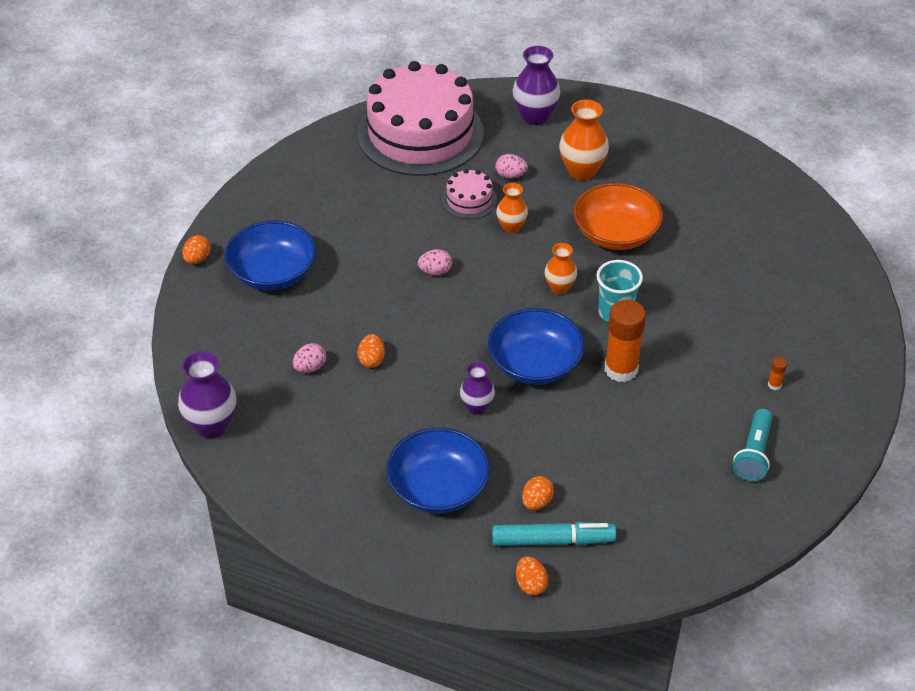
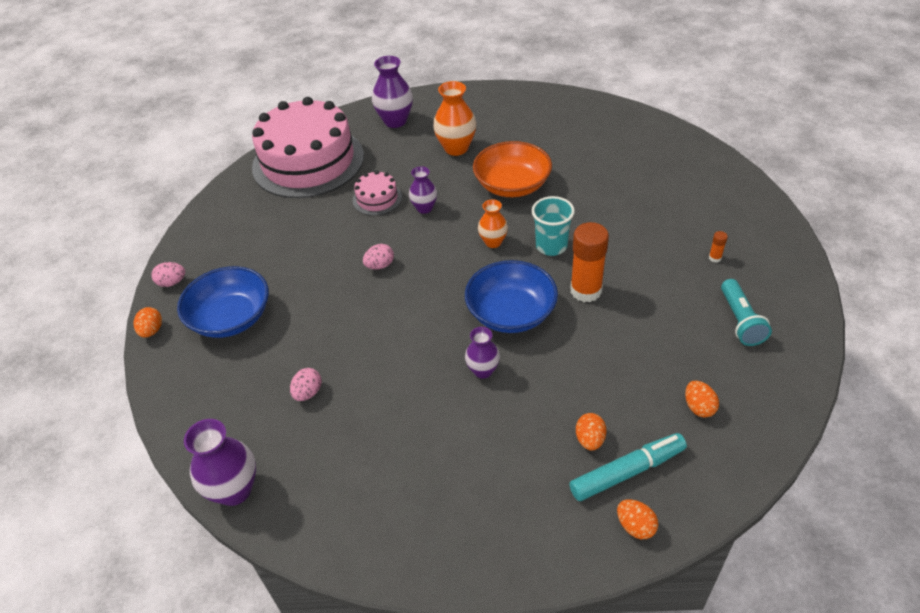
camera: 20 degrees left, 0 degrees up
orange egg [357,334,385,368] -> orange egg moved to [685,381,719,418]
blue bowl [386,428,490,514] -> none
pink egg [495,154,528,179] -> pink egg moved to [152,262,185,287]
orange vase [496,183,528,233] -> purple vase [409,166,437,214]

